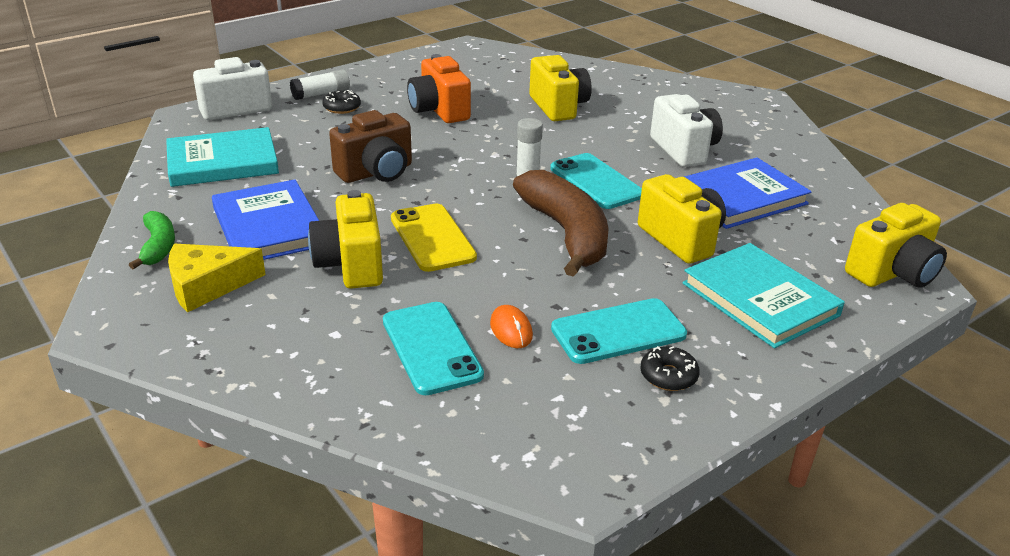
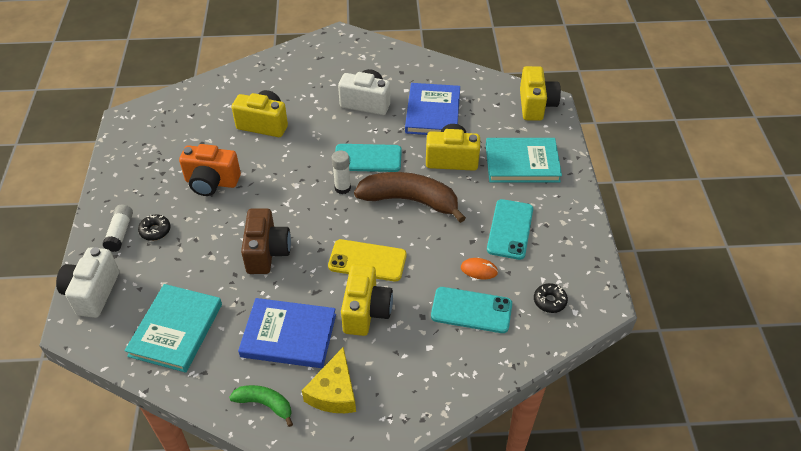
camera: 55 degrees left, 15 degrees up
yellow camera [308,190,383,289] -> yellow camera turned 105 degrees counterclockwise [341,264,393,336]
black donut [640,346,700,391] -> black donut moved to [534,283,568,313]

